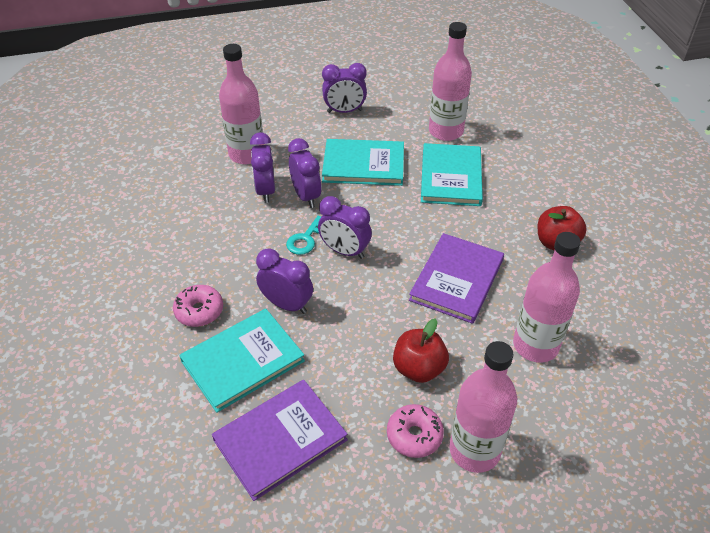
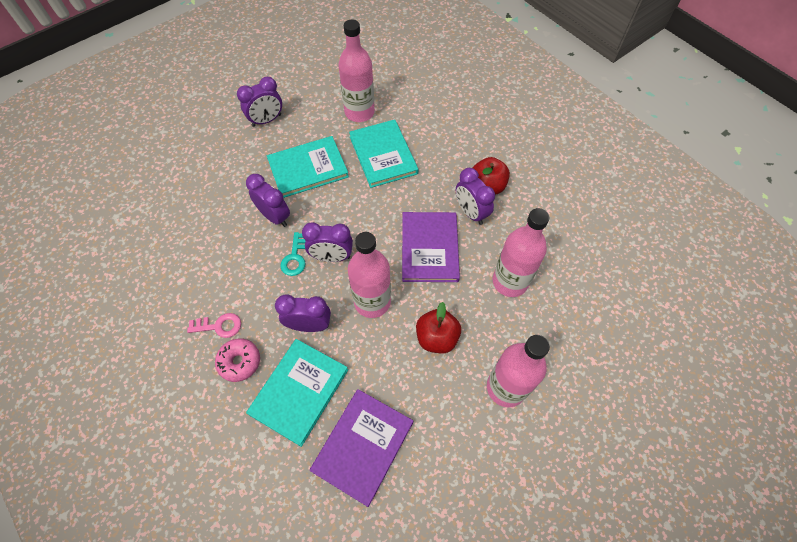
camera: 25 degrees left, 15 degrees up
pink bottle [219,44,264,164] -> pink bottle moved to [348,232,391,318]
purple clock [250,132,275,203] -> purple clock moved to [456,168,495,225]
pink donut [387,404,444,458] -> none
none -> pink key [187,313,241,338]

